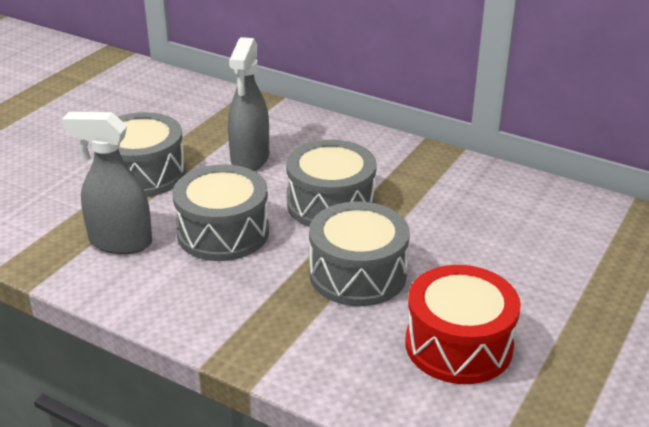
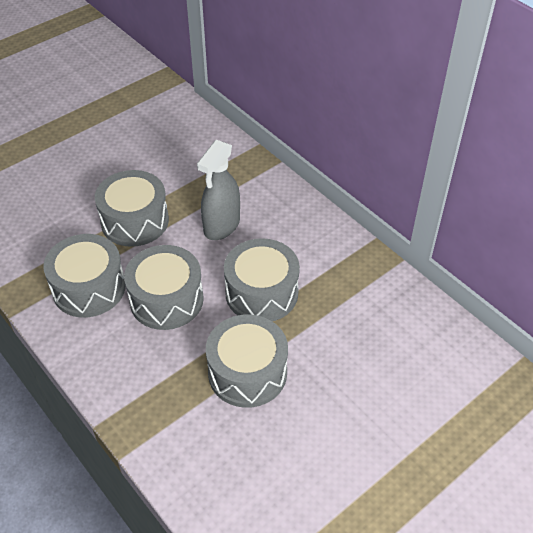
camera: 20 degrees right, 15 degrees up
grey spray bottle [62,112,152,254] -> grey drum [43,234,126,317]
red drum [405,265,521,384] -> none

